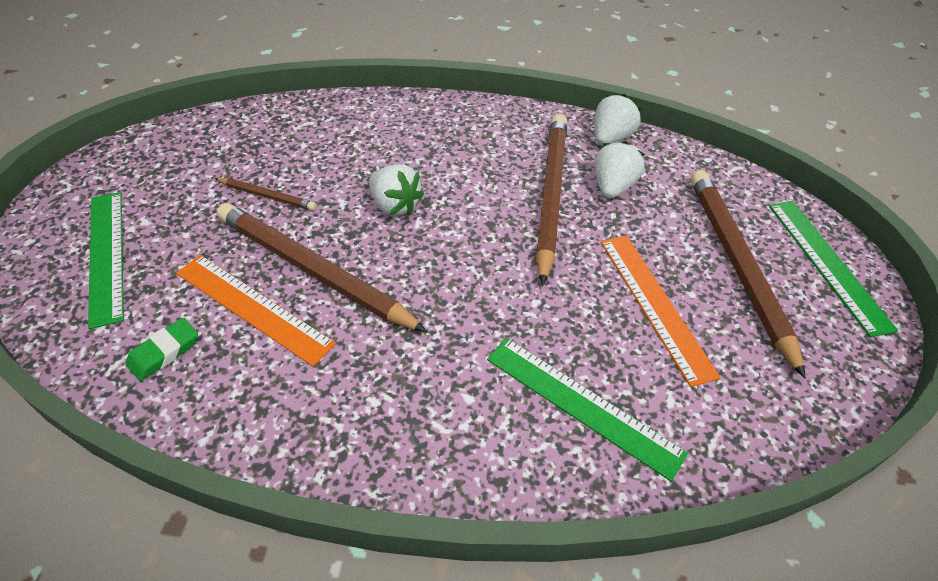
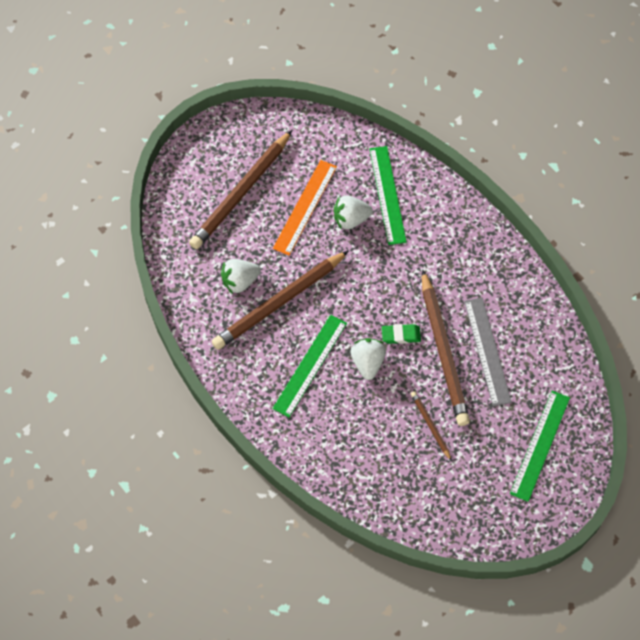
camera: 135 degrees left, 15 degrees up
green eraser [125,318,198,381] -> green eraser moved to [382,324,421,344]
orange ruler [176,255,336,366] -> grey ruler [464,297,512,406]
white strawberry [595,94,642,145] -> white strawberry moved to [334,195,373,230]
green ruler [769,201,898,337] -> green ruler moved to [272,315,347,417]

